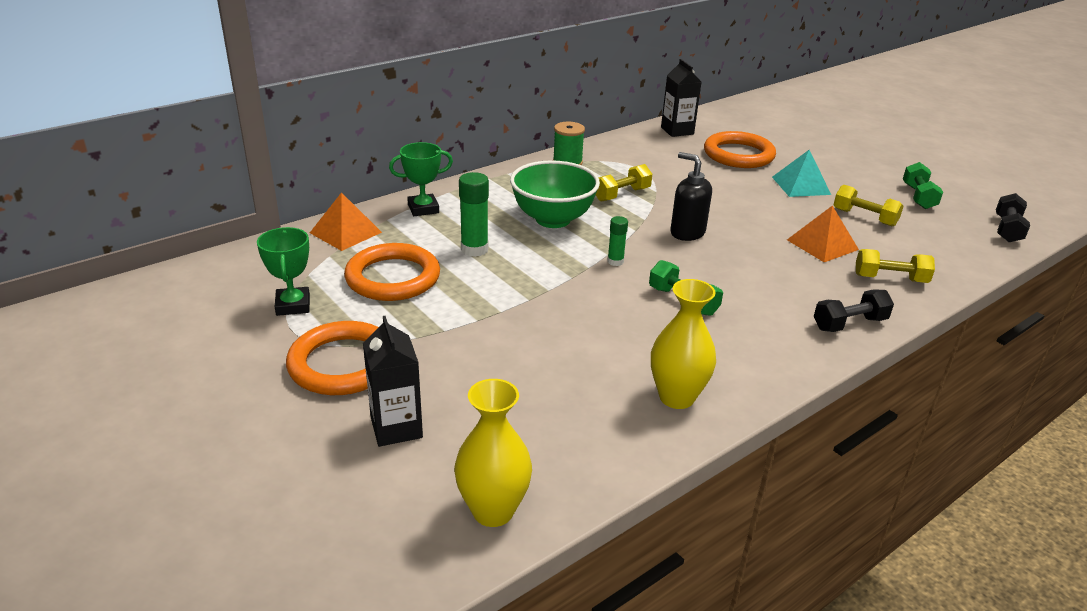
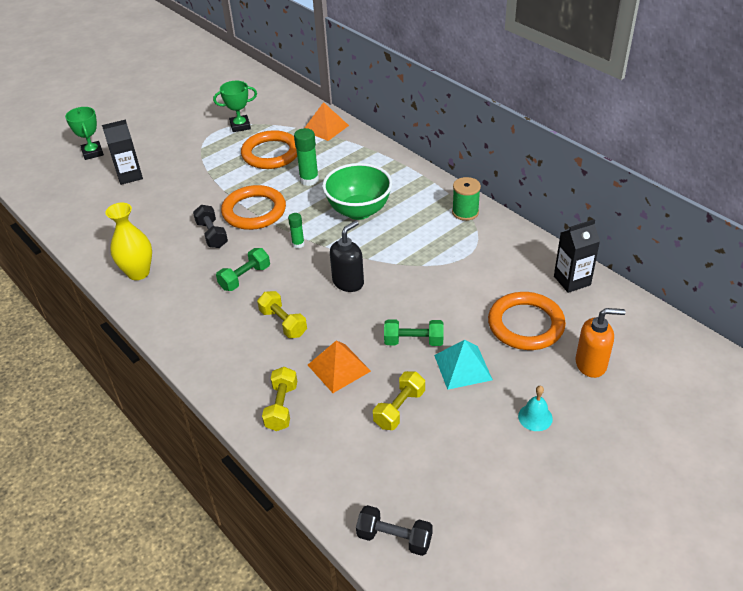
camera: 90 degrees right, 10 degrees up
orange ring [286,321,378,395] -> orange ring moved to [221,185,286,230]
green trophy [389,142,453,216] -> green trophy moved to [65,107,104,160]
yellow vase [454,379,532,527] -> none
yellow dumbbell [596,164,652,202] -> yellow dumbbell moved to [257,291,307,338]
black dumbbell [814,289,894,332] -> black dumbbell moved to [193,205,228,248]
green dumbbell [903,162,943,209] -> green dumbbell moved to [384,319,444,346]
none -> turquoise bell [518,386,553,431]
none -> orange soap dispenser [575,308,626,378]

